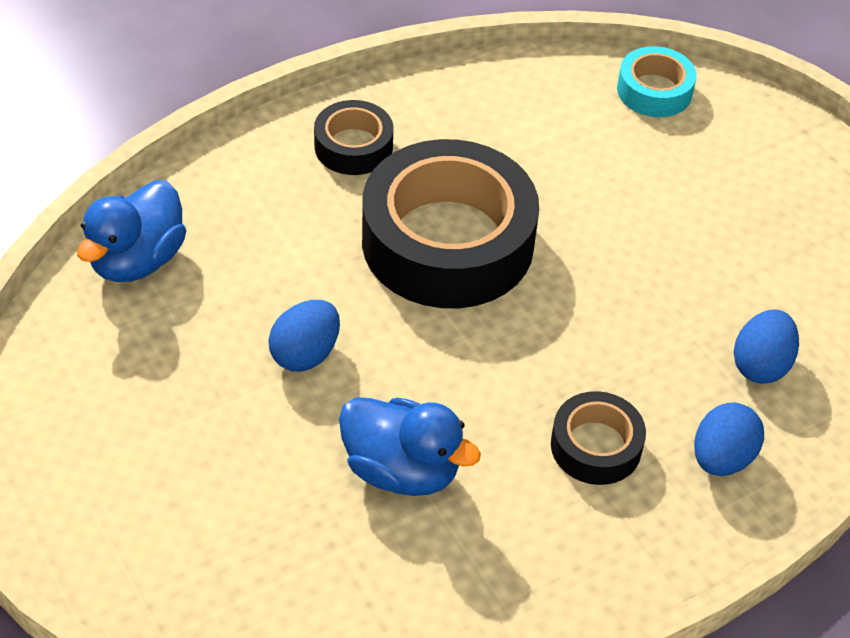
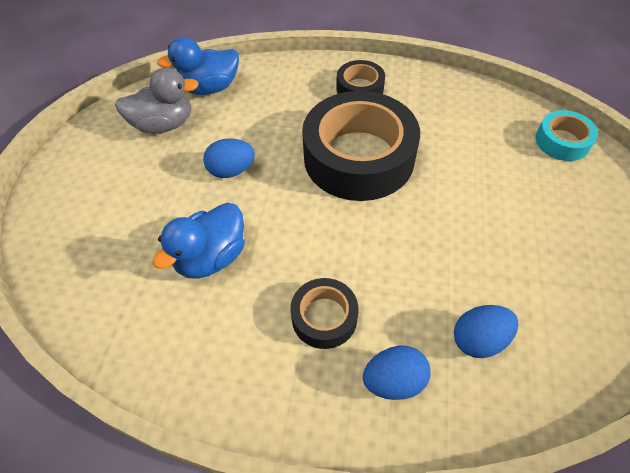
camera: 45 degrees right, 5 degrees up
blue duck [339,397,481,496] -> blue duck turned 60 degrees clockwise [153,203,245,279]
none -> grey duck [115,67,199,134]

